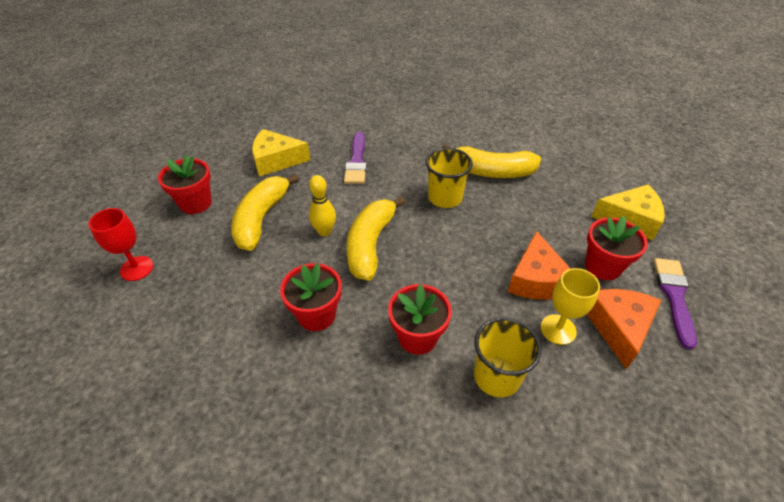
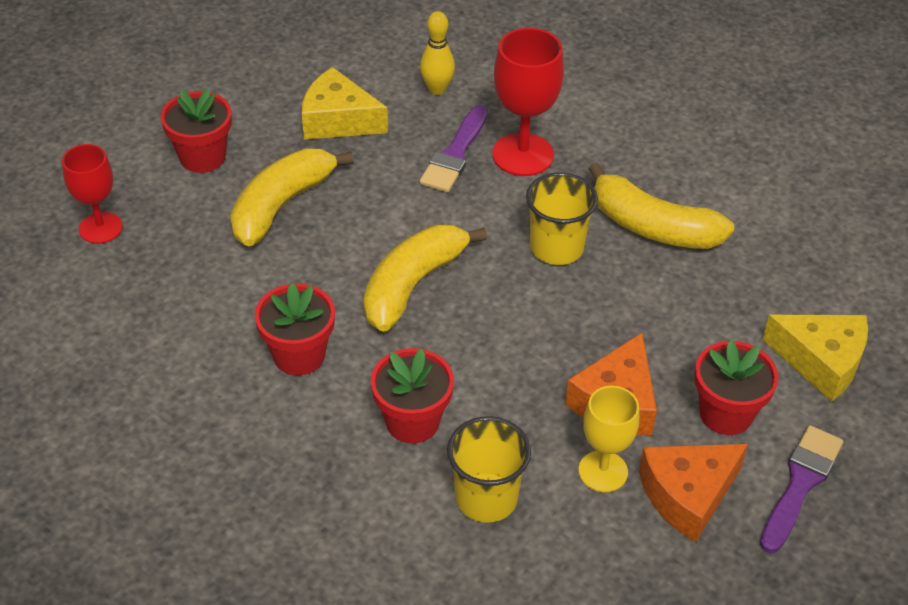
camera: 20 degrees right, 0 degrees up
yellow bowling pin [309,175,336,236] -> yellow bowling pin moved to [420,11,455,95]
orange cheese [586,289,661,369] -> orange cheese turned 150 degrees counterclockwise [639,444,748,542]
none -> red goblet [492,28,564,176]

